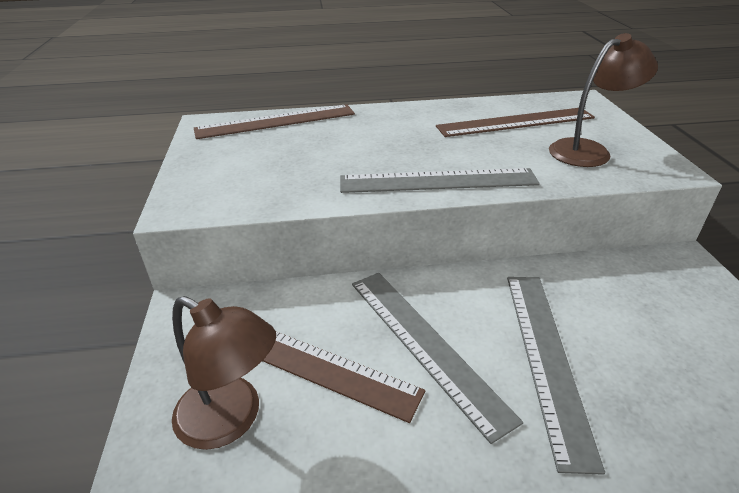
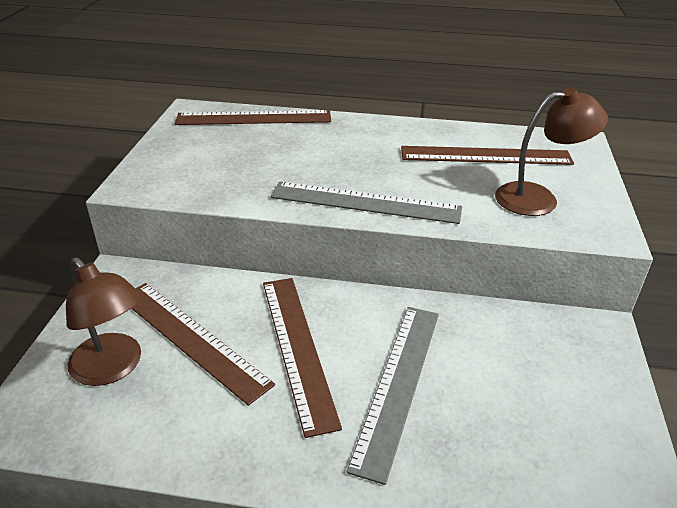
camera: 15 degrees right, 0 degrees up
grey ruler [352,273,523,444] -> brown ruler [263,278,342,438]

